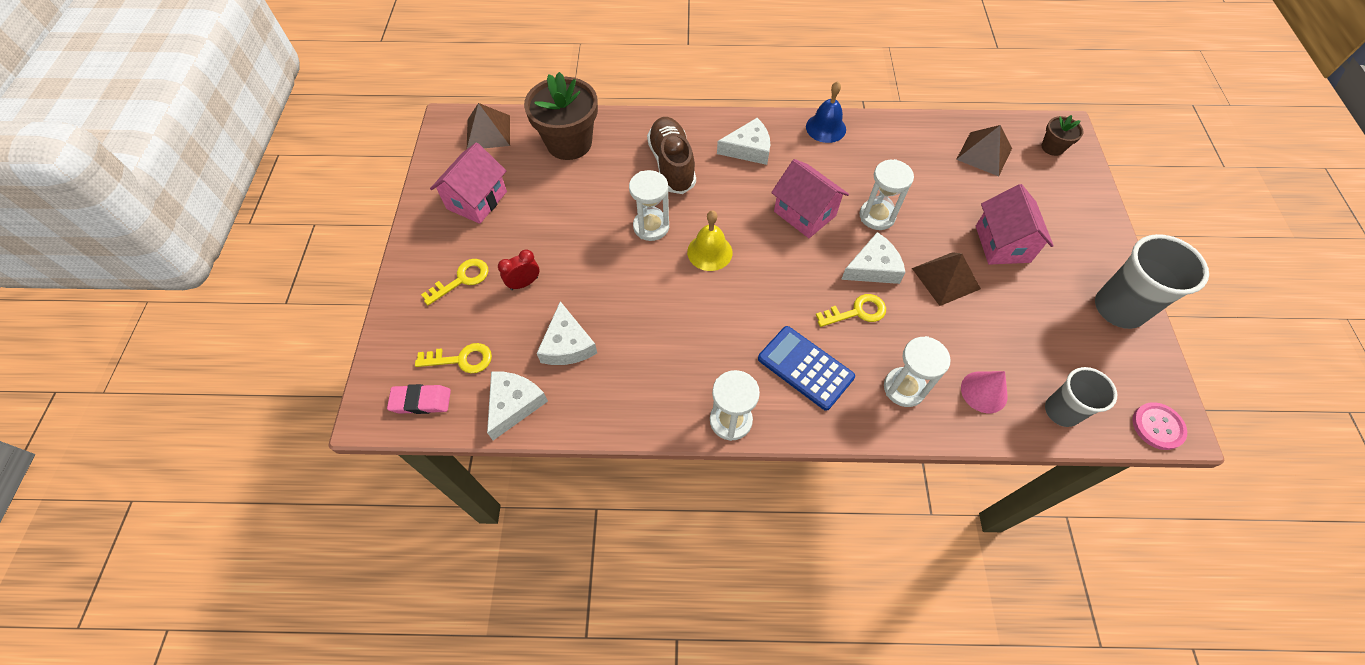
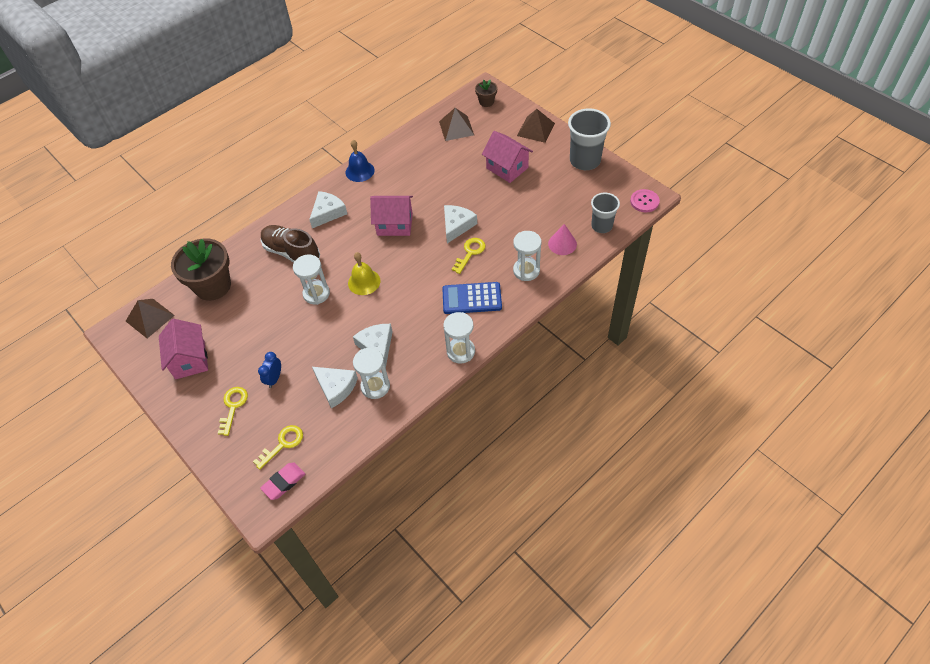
camera: 40 degrees left, 5 degrees down
white cheese [487,371,548,440] -> white cheese moved to [353,324,393,368]
red clock [498,250,539,290] -> blue clock [258,352,281,388]
white hourglass [860,159,914,230] -> white hourglass moved to [353,348,390,399]
brown pyramid [912,252,981,306] -> brown pyramid moved to [517,109,555,143]

